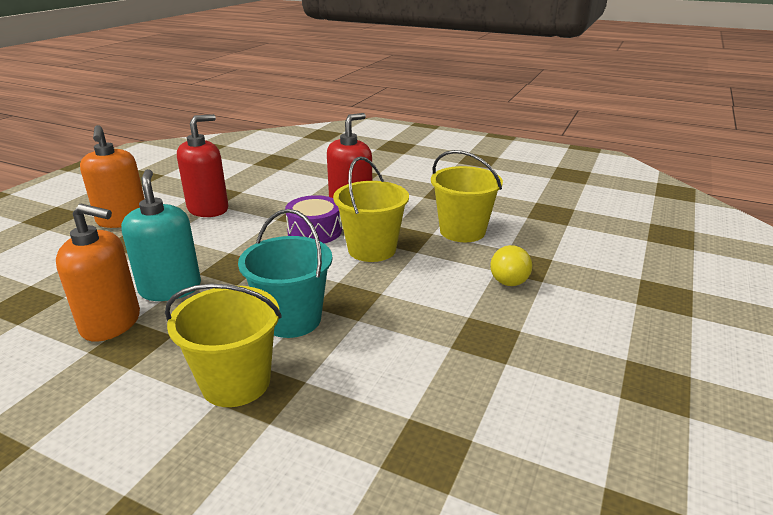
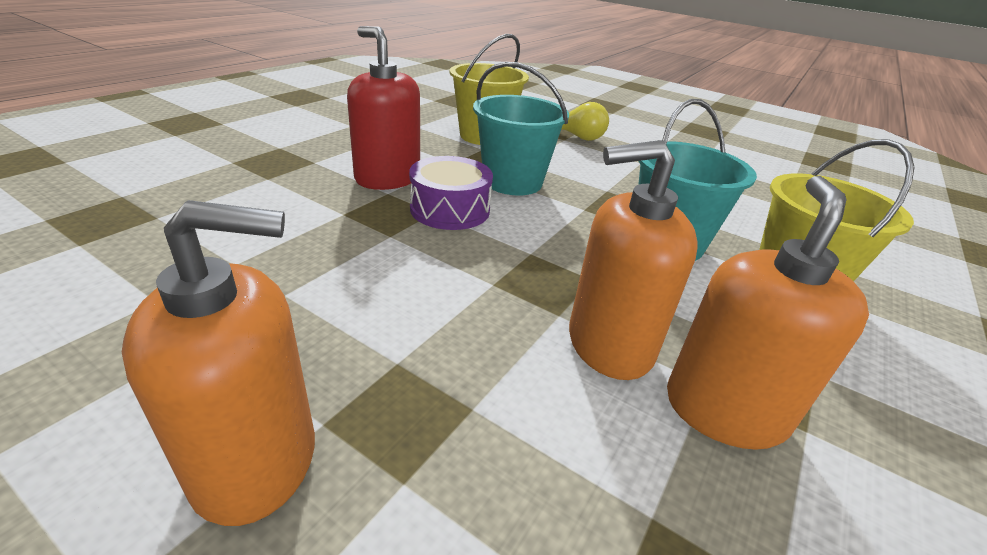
camera: 85 degrees left, 5 degrees up
turquoise soap dispenser [121,169,201,301] -> orange soap dispenser [569,140,698,380]
red soap dispenser [177,114,229,217] -> none
yellow bucket [333,157,409,262] -> turquoise bucket [473,62,569,195]

